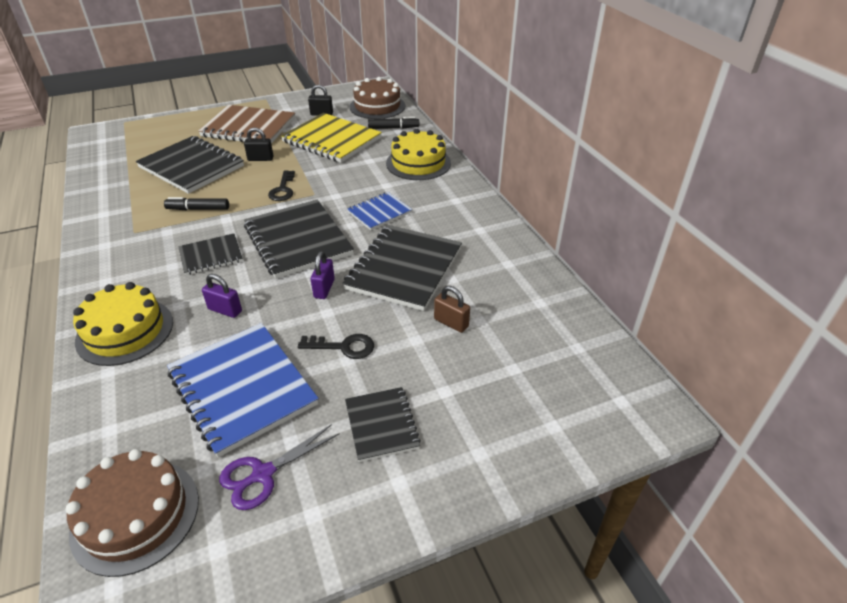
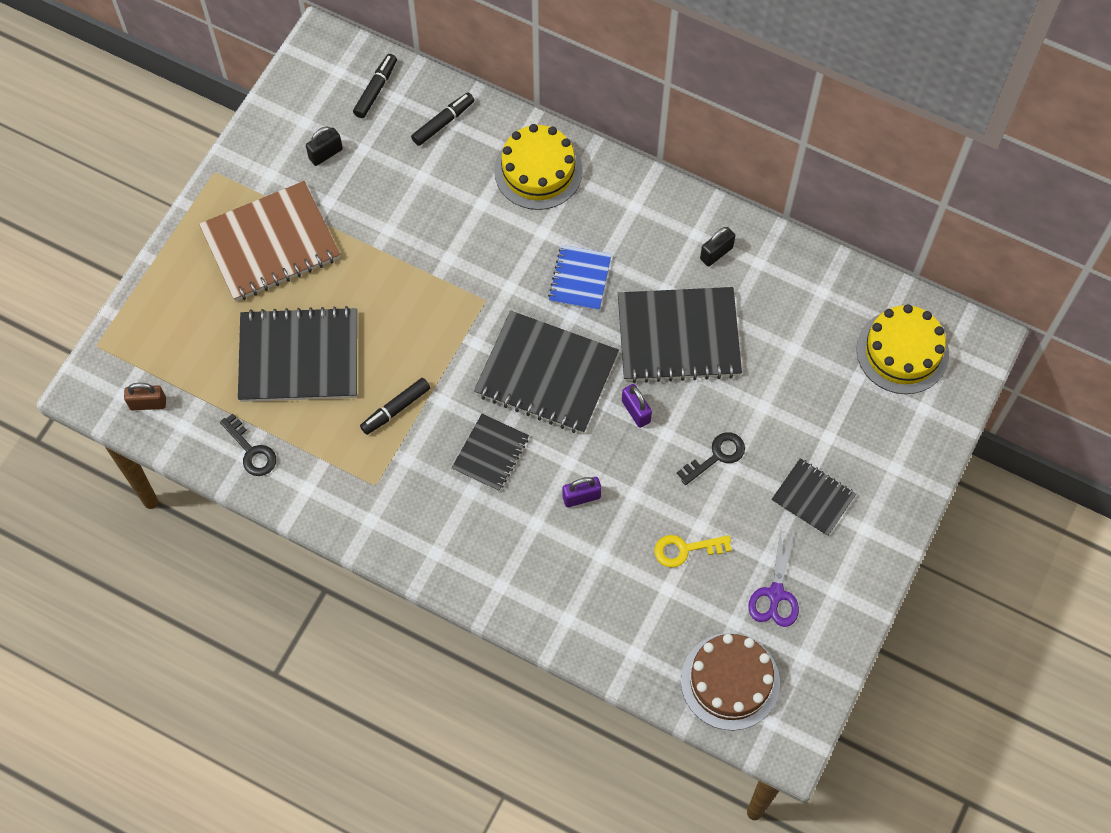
camera: 40 degrees left, 25 degrees up
yellow cake [73,282,173,366] -> yellow cake moved to [857,304,949,394]
blue notebook [167,323,319,457] -> yellow key [654,535,732,568]
black padlock [244,127,274,161] -> black padlock moved to [700,227,735,266]
black key [268,170,295,201] -> black key moved to [220,413,276,476]
yellow notebook [281,113,382,163] -> none
black notebook [342,225,462,311] -> black notebook turned 75 degrees counterclockwise [618,287,742,383]
brown cake [350,77,405,119] -> black marker [353,54,397,118]
brown padlock [434,286,470,333] -> brown padlock moved to [124,383,166,411]

